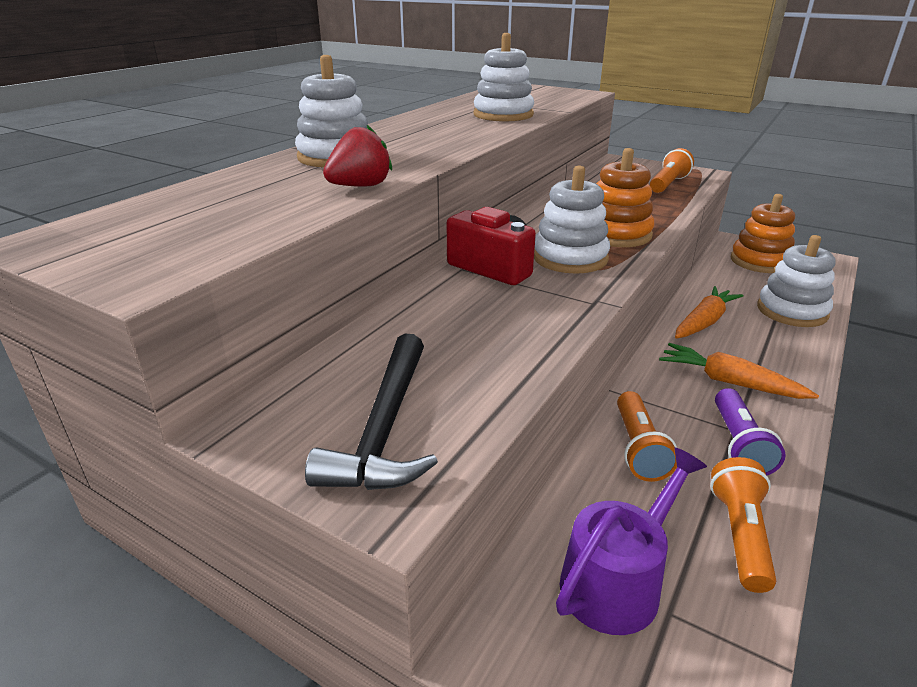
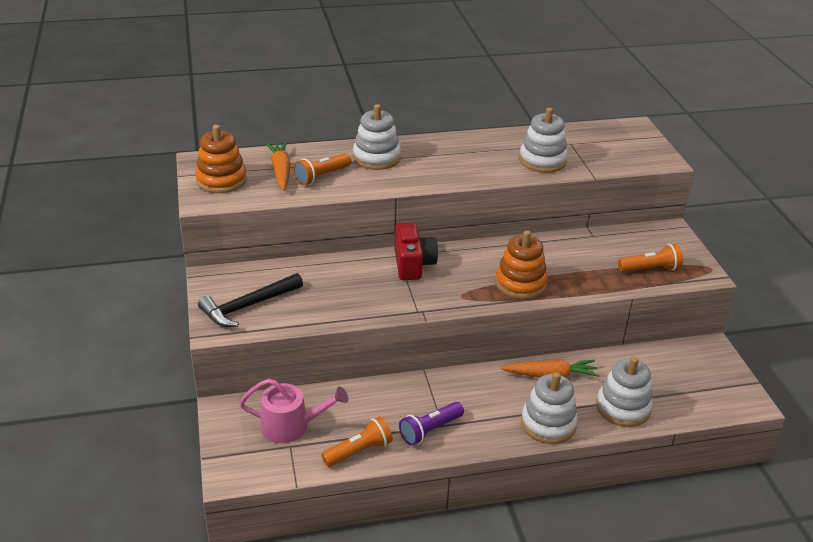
camera: 45 degrees right, 5 degrees up
red strawberry [323,125,392,187] -> none
white stacking toy [534,166,610,274] -> white stacking toy moved to [521,372,578,444]
purple watering can [556,448,707,635] -> pink watering can [239,379,348,443]
orange flashlight [617,391,677,482] -> orange flashlight moved to [293,153,352,185]
orange carrot [659,343,819,399] -> orange carrot moved to [265,141,291,190]
orange stacking toy [730,194,795,273] -> orange stacking toy moved to [195,125,247,193]

